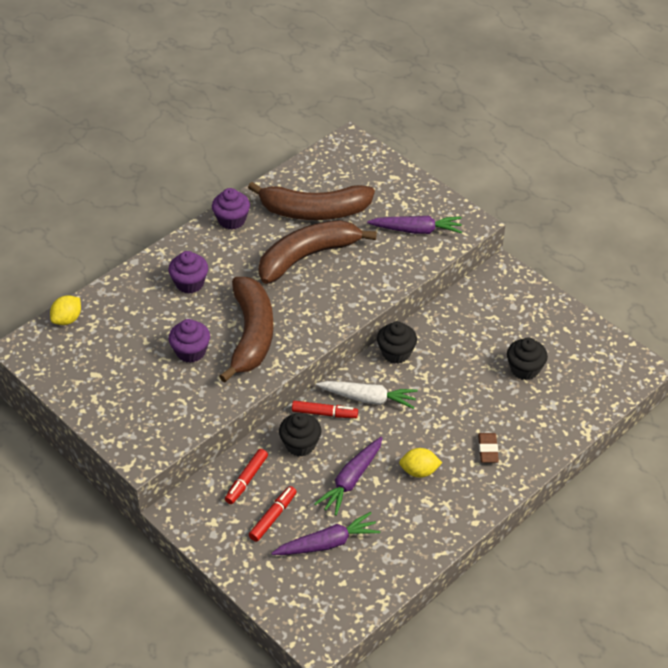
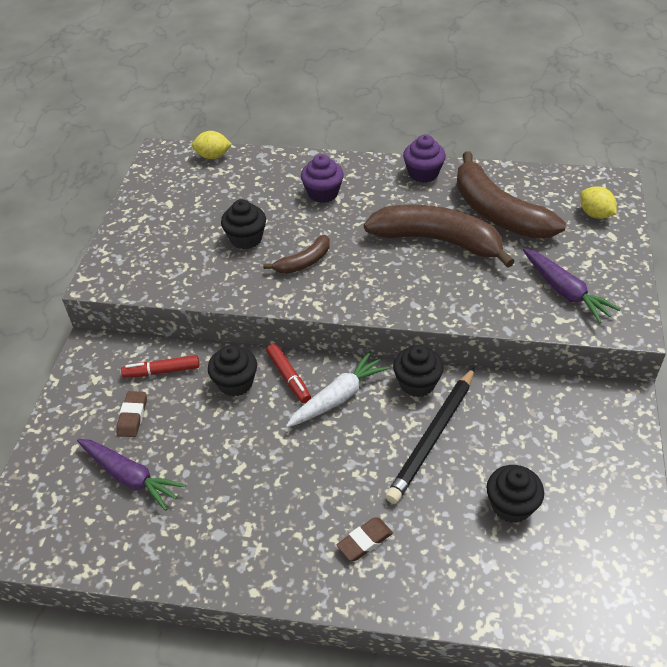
camera: 55 degrees right, 0 degrees up
purple cupcake [169,319,210,363] -> black cupcake [221,199,266,249]
brown banana [219,277,274,383] -> brown banana [263,235,330,274], size x0.49
red marker [249,486,297,542] -> brown eraser [116,391,147,437]
purple carrot [314,437,382,516] -> none
white carrot [316,381,418,409] -> white carrot turned 105 degrees counterclockwise [286,351,390,428]
yellow lemon [399,448,442,478] -> yellow lemon moved to [580,186,617,219]
none -> black pencil [385,367,475,504]

